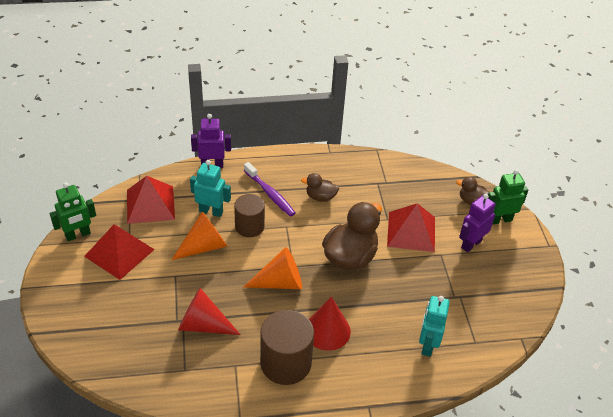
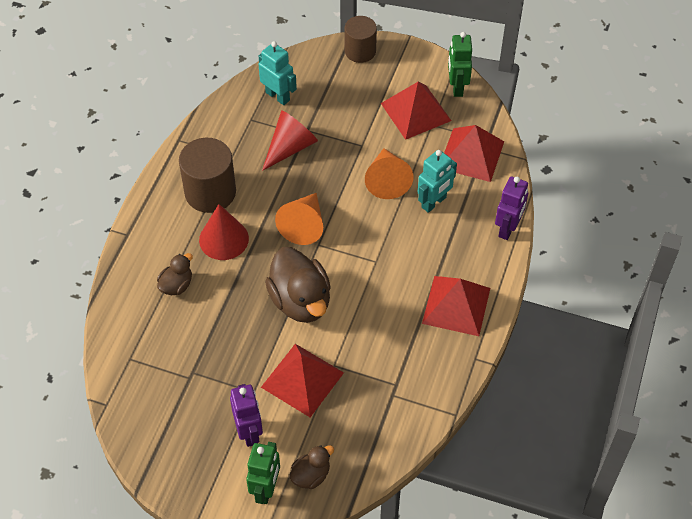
camera: 120 degrees right, 10 degrees up
brown cylinder [234,194,265,237] -> brown cylinder moved to [345,16,377,63]
purple toothbrush [244,162,295,217] -> none
brown duck [301,173,339,202] -> brown duck moved to [157,253,193,295]
turquoise robot [419,296,450,357] -> turquoise robot moved to [259,41,297,105]
none -> red pyramid [422,276,490,336]

